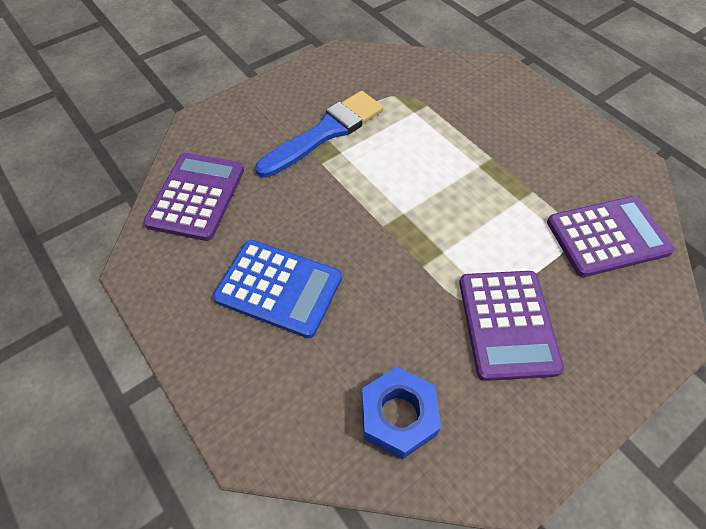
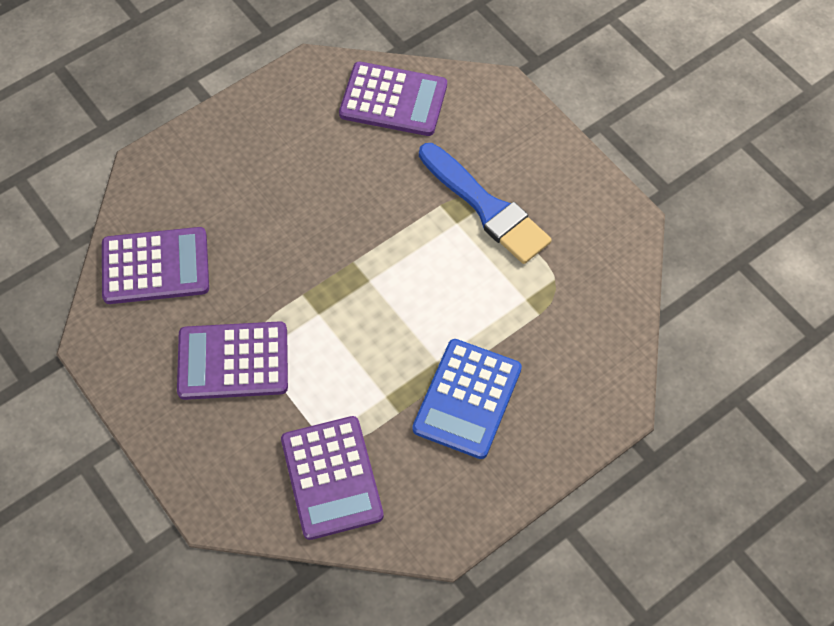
camera: 90 degrees right, 5 degrees up
blue calculator [213,240,342,338] -> blue calculator moved to [412,339,522,459]
blue nut [362,367,441,460] -> purple calculator [102,227,209,304]

